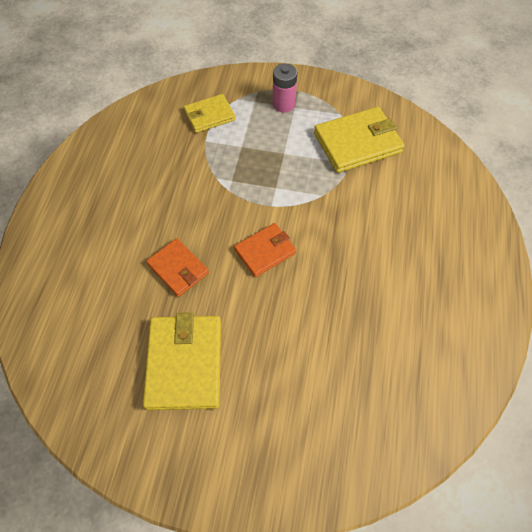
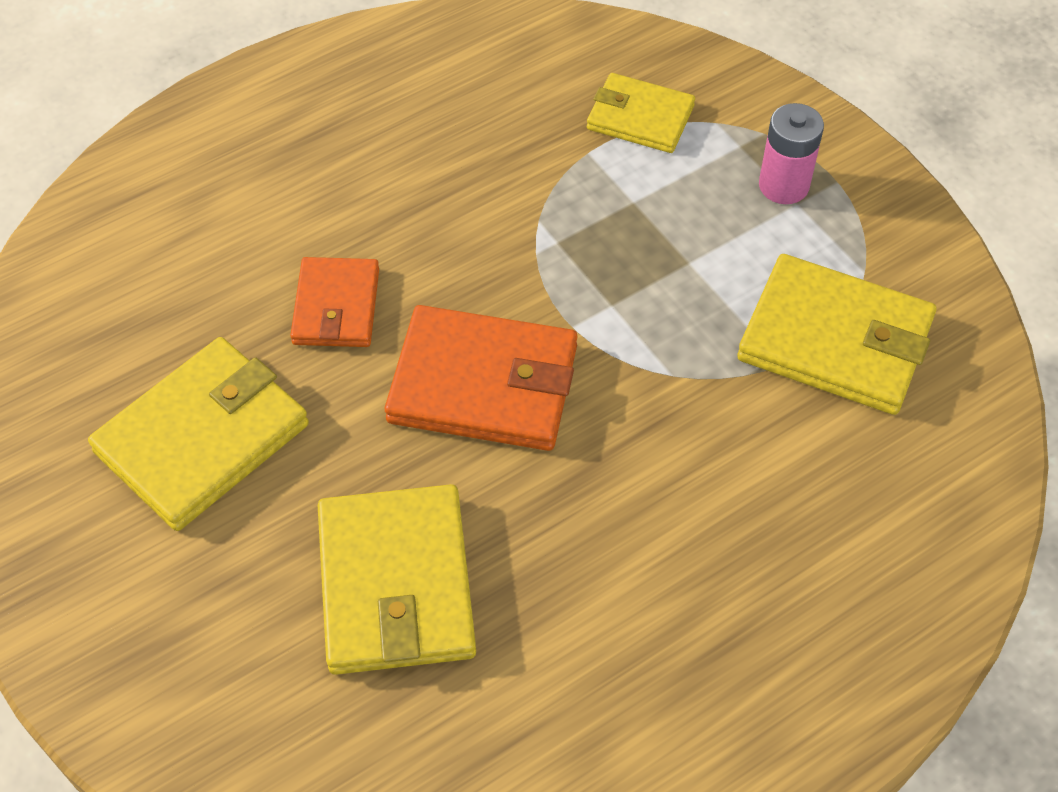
camera: 45 degrees right, 5 degrees down
orange wallet [234,223,297,277] -> orange wallet [385,305,578,451], size x1.64
none -> yellow wallet [318,484,476,675]

